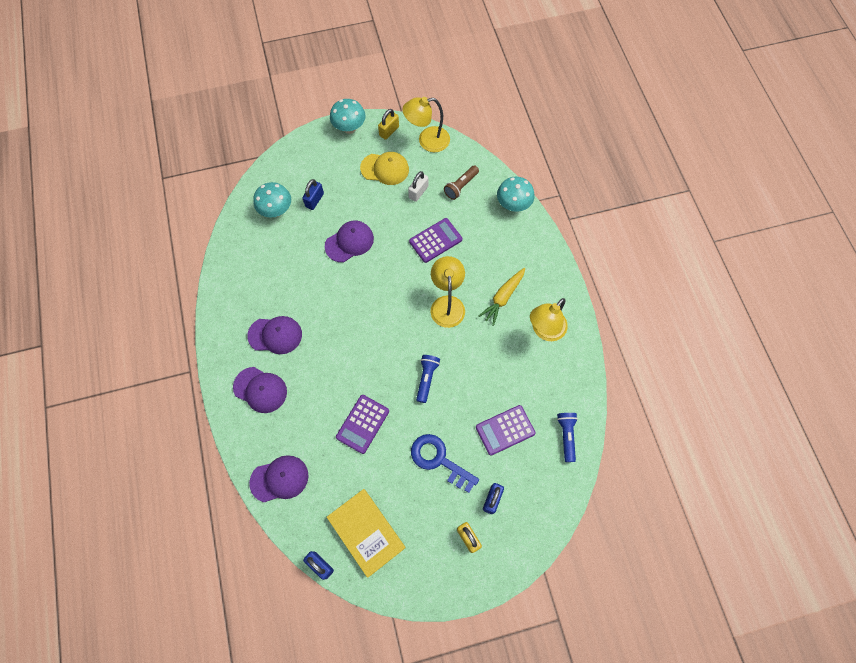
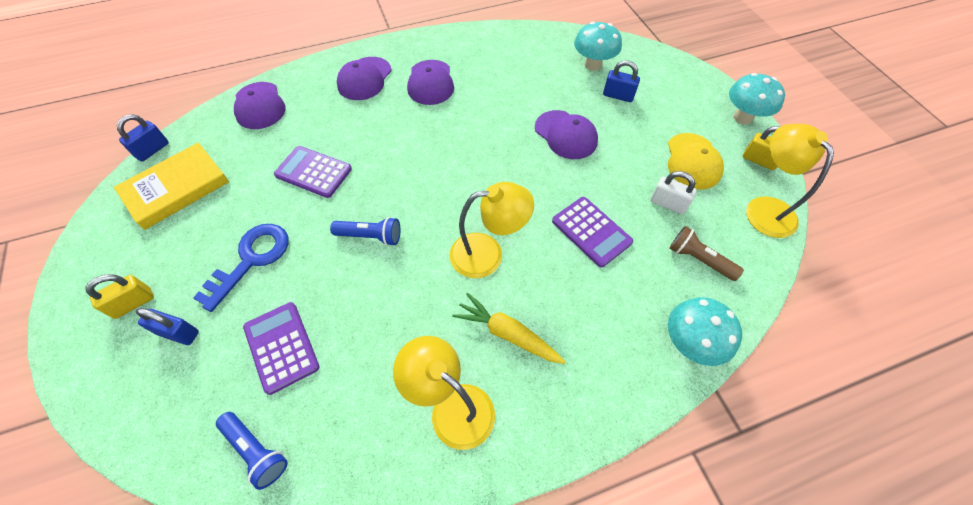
camera: 85 degrees right, 10 degrees down
blue flashlight [557,413,578,462] -> blue flashlight turned 45 degrees clockwise [216,412,288,490]

